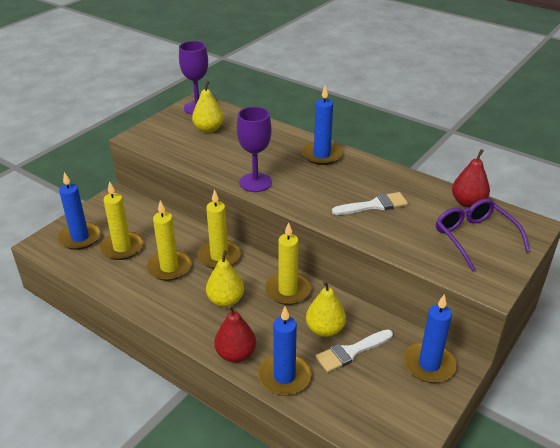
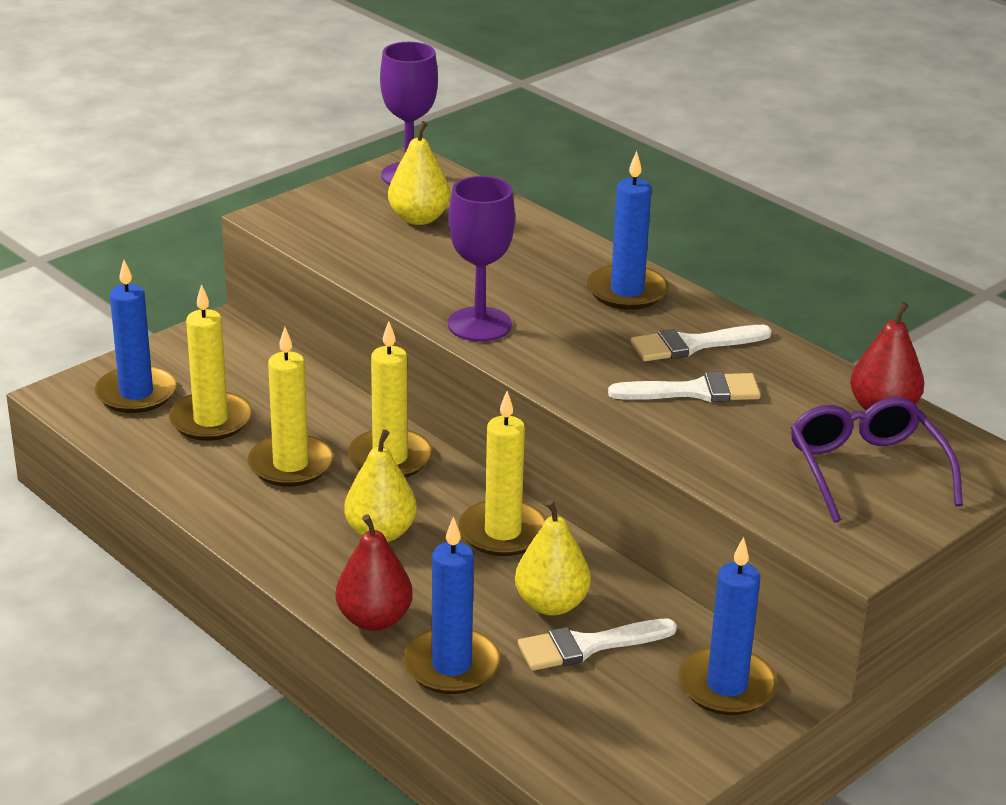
camera: 10 degrees right, 5 degrees down
none -> white brush [630,325,772,361]

